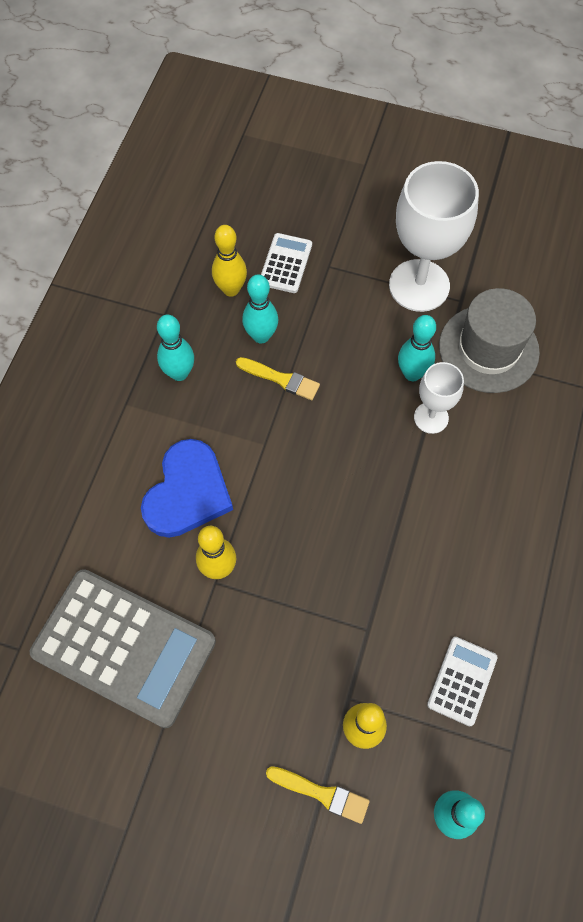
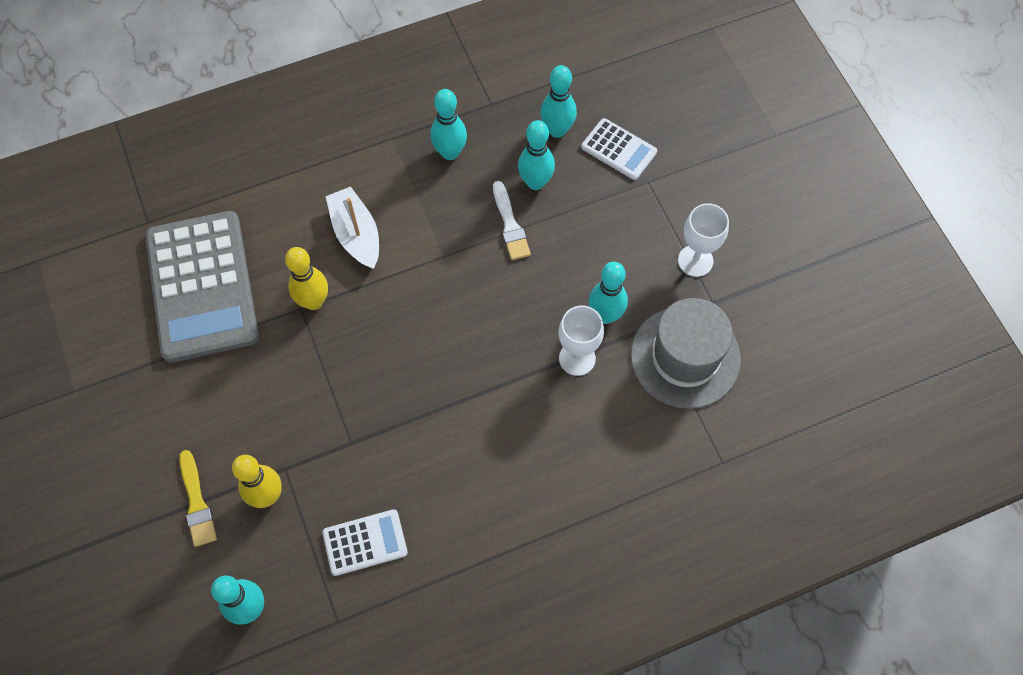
camera: 50 degrees right, 0 degrees up
blue heart [141,439,233,538] -> white boat [325,187,379,269]
yellow bowling pin [212,225,247,297] -> turquoise bowling pin [541,65,577,138]
yellow brush [236,357,320,400] -> white brush [493,181,531,260]
white calculator [261,233,312,293] -> white calculator turned 60 degrees clockwise [581,118,657,180]
white goblet [389,161,479,312] -> white goblet [678,203,729,277], size x0.53

